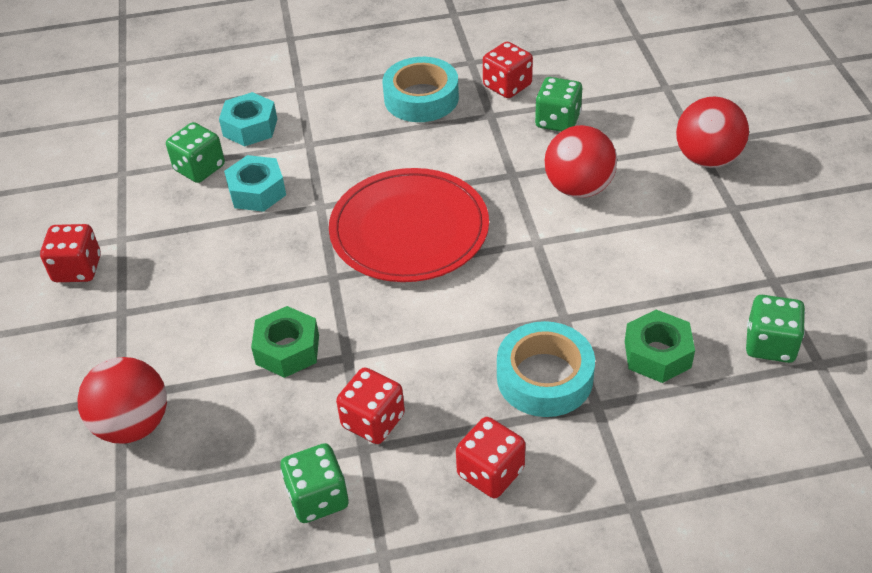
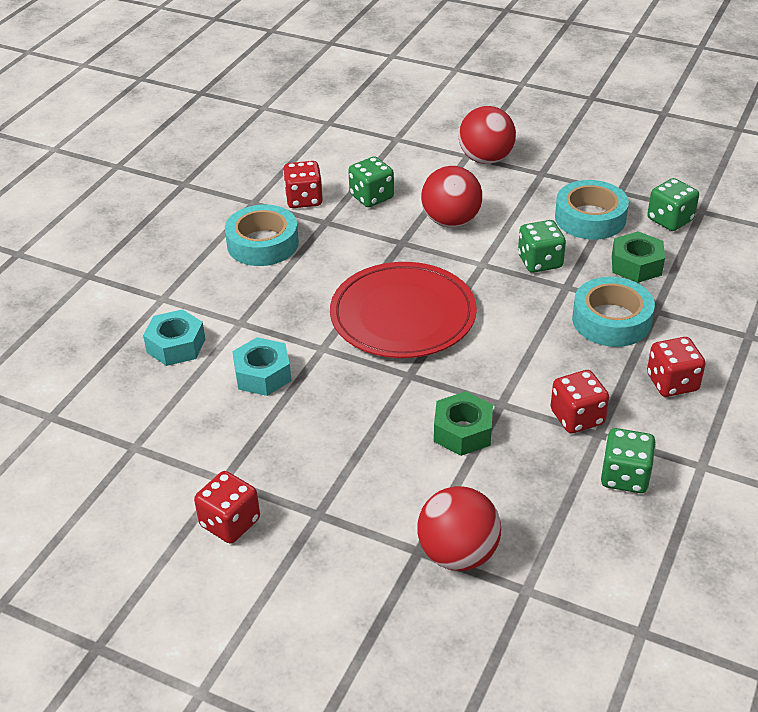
camera: 55 degrees left, 5 degrees down
green dice [166,122,225,183] -> green dice moved to [518,220,566,273]
none -> turquoise tape [555,180,629,240]

